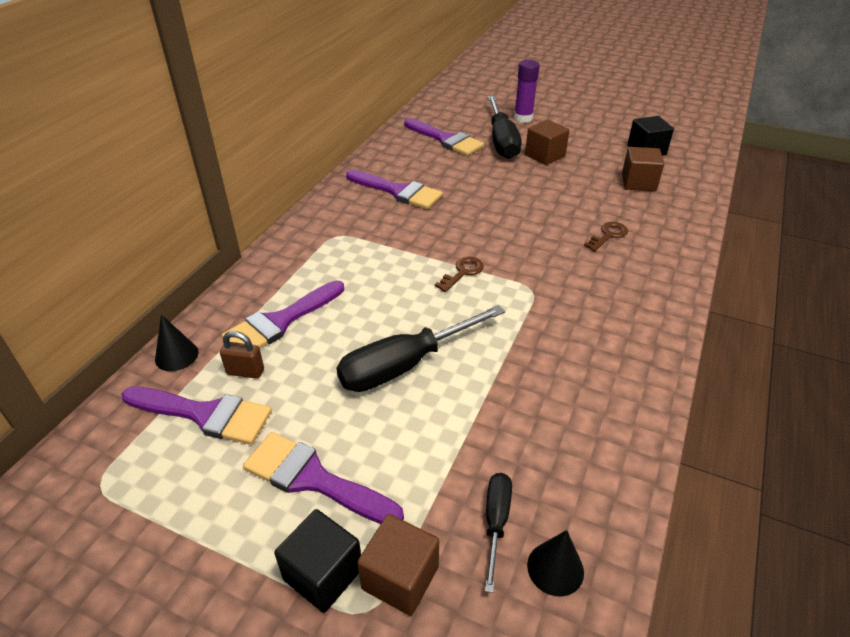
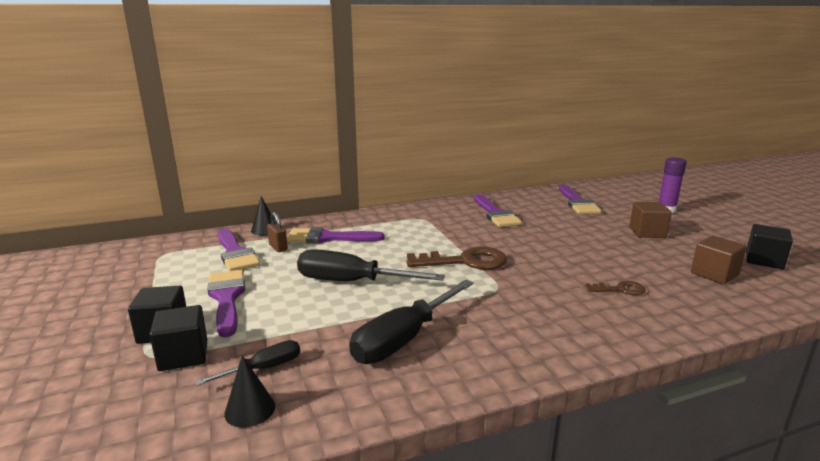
camera: 45 degrees right, 20 degrees down
brown cube [357,514,439,616] -> black cube [149,305,207,371]
brown key [435,257,484,292] -> brown key [406,246,507,270], size x1.93
black screwdriver [488,96,522,159] -> black screwdriver moved to [349,279,474,364]

